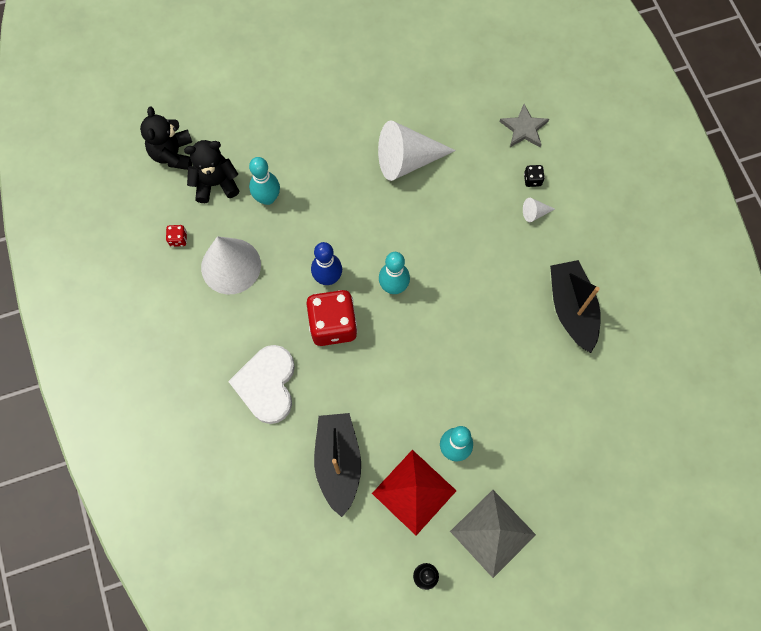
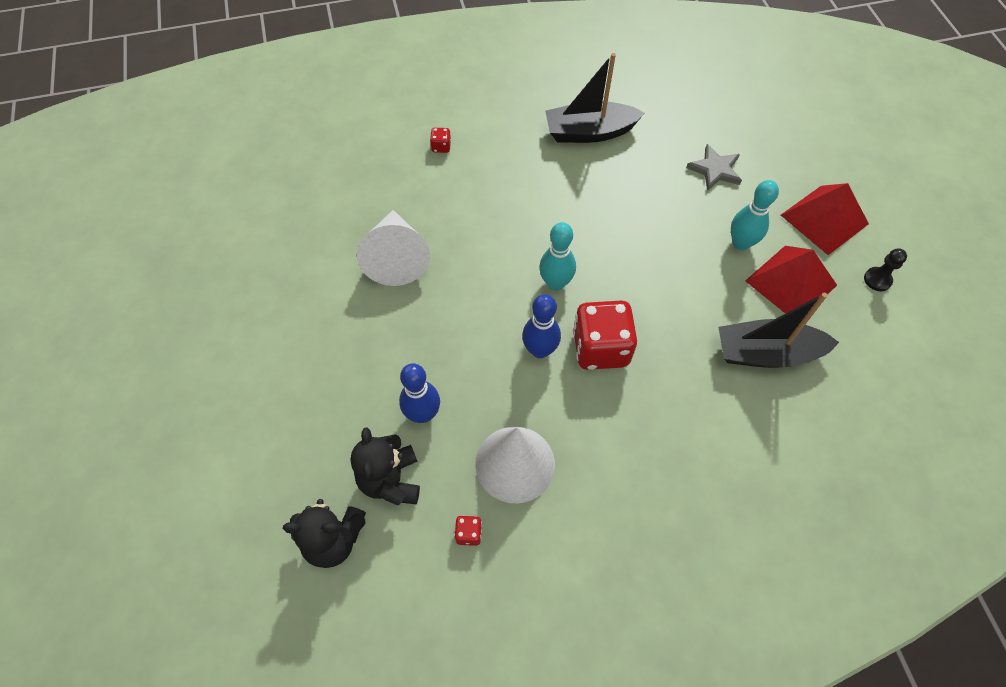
camera: 85 degrees left, 10 degrees down
white heart [228,345,295,424] -> none
turquoise bowling pin [249,157,280,205] -> blue bowling pin [399,363,440,423]
grey pyramid [450,490,536,578] -> red pyramid [781,183,869,255]
grey star [500,104,549,147] -> grey star moved to [686,144,742,191]
white cone [523,198,555,222] -> none
black dice [524,165,545,187] -> red dice [430,128,451,153]

